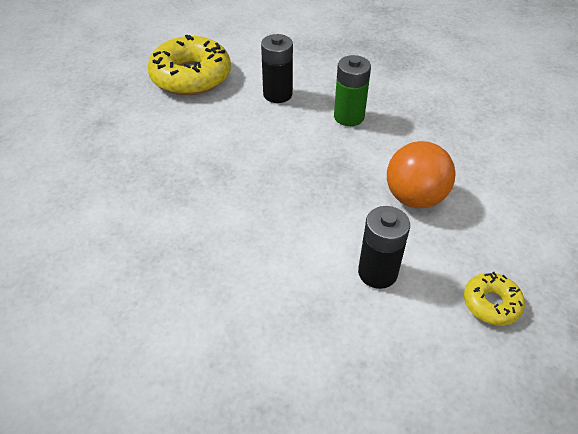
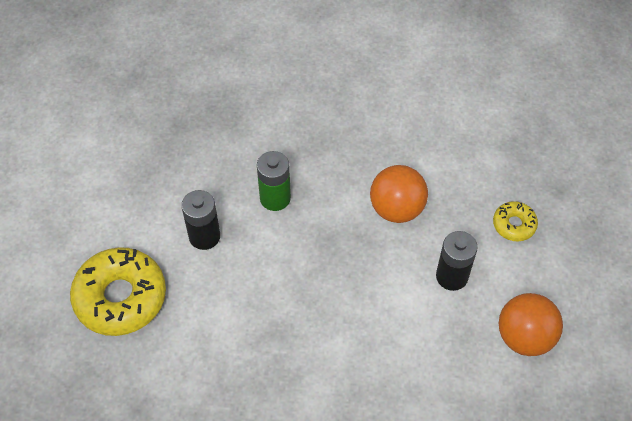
camera: 60 degrees left, 10 degrees up
none -> orange ball [499,293,563,356]

